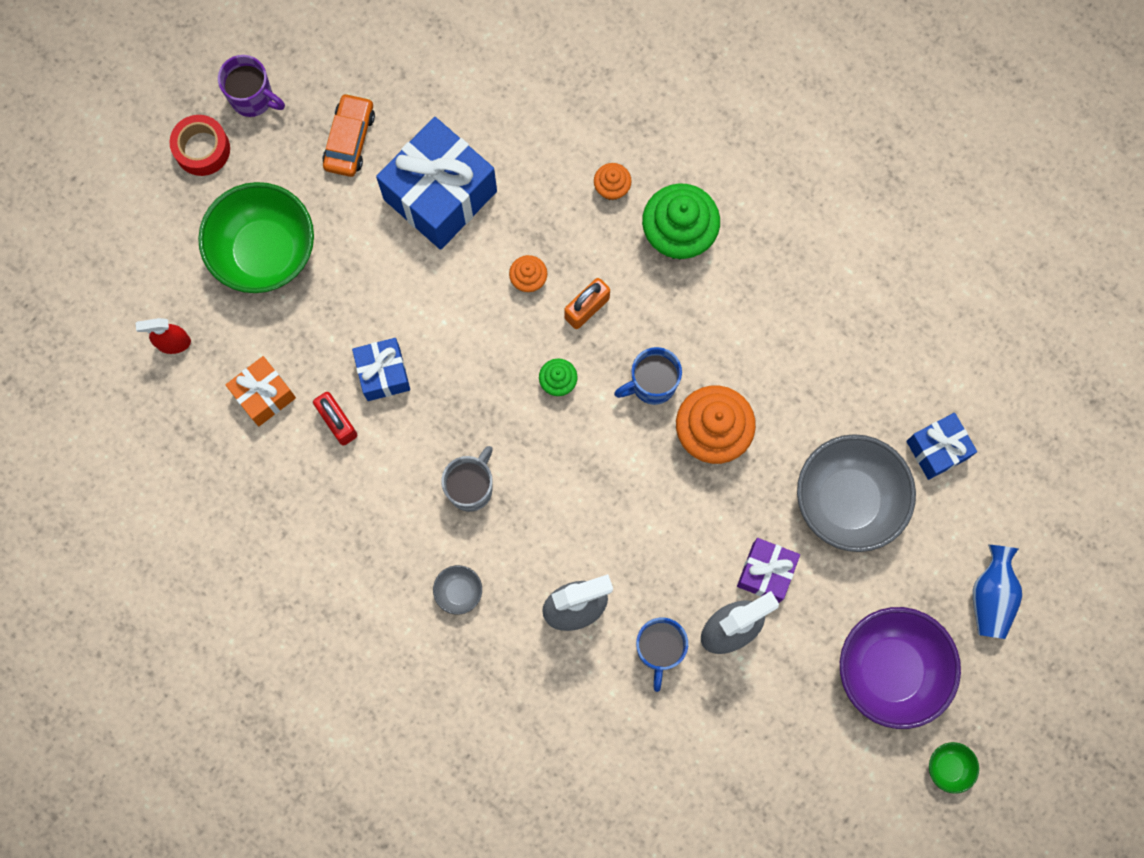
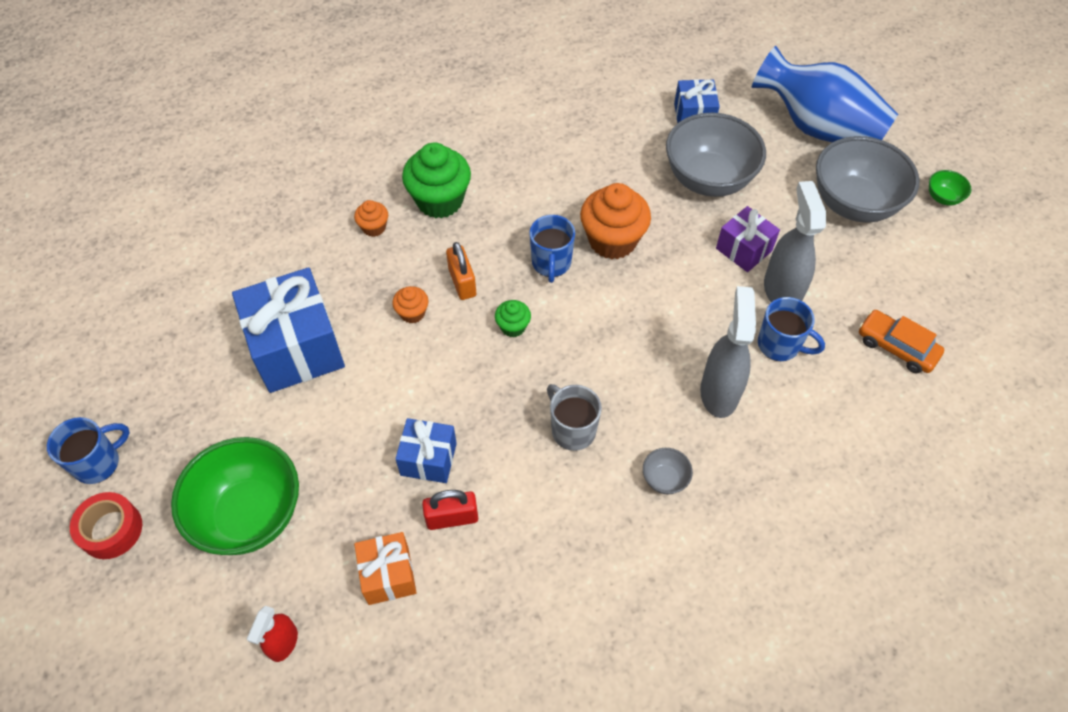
camera: 65 degrees left, 20 degrees down
purple mug [218,55,285,117] -> blue mug [47,417,130,484]
orange car [322,93,375,177] -> orange car moved to [859,310,944,374]
purple bowl [840,607,961,729] -> grey bowl [816,136,919,223]
blue vase [973,545,1022,639] -> blue vase [752,46,898,143], size x1.89

